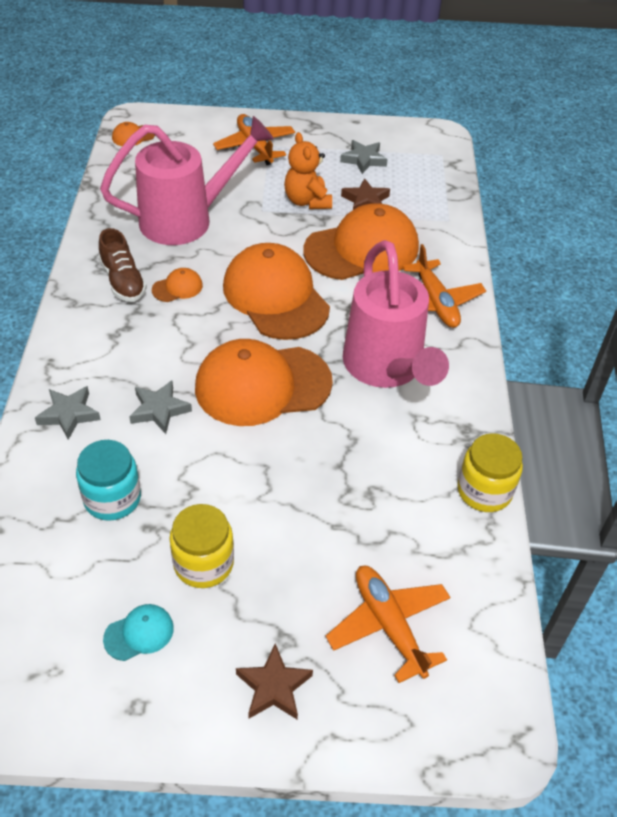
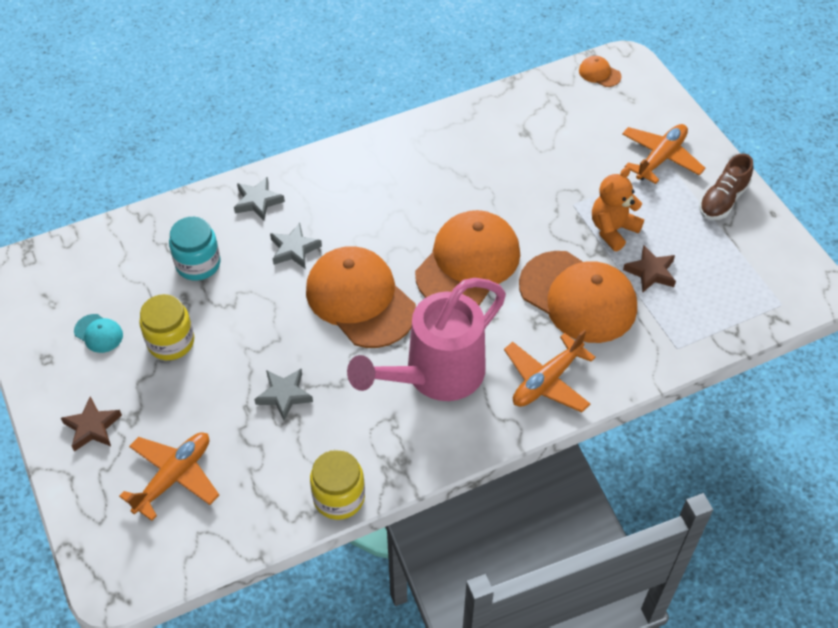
camera: 65 degrees right, 5 degrees up
brown shoe [99,228,147,302] -> brown shoe moved to [699,154,753,220]
pink watering can [100,116,274,245] -> none
orange cap [152,268,203,302] -> none
grey star [340,140,388,174] -> grey star moved to [254,369,313,421]

